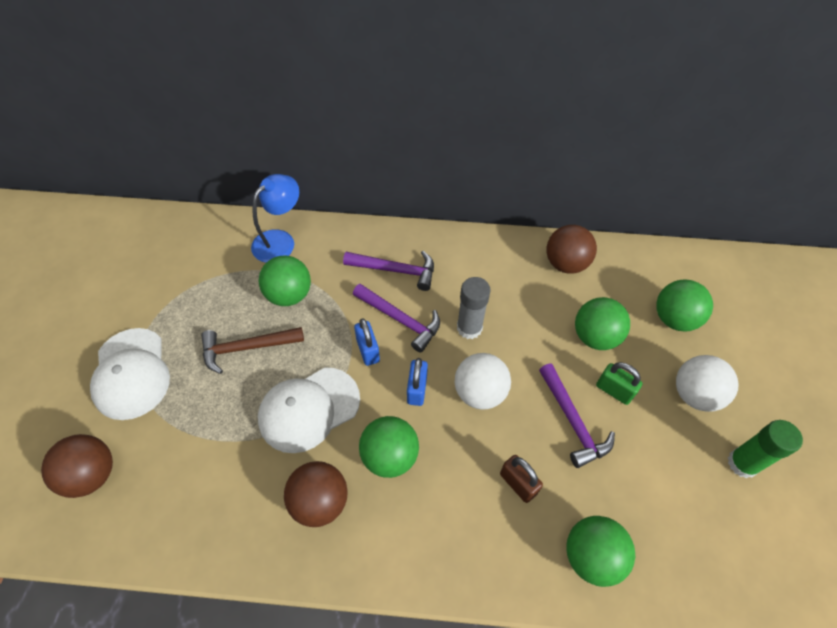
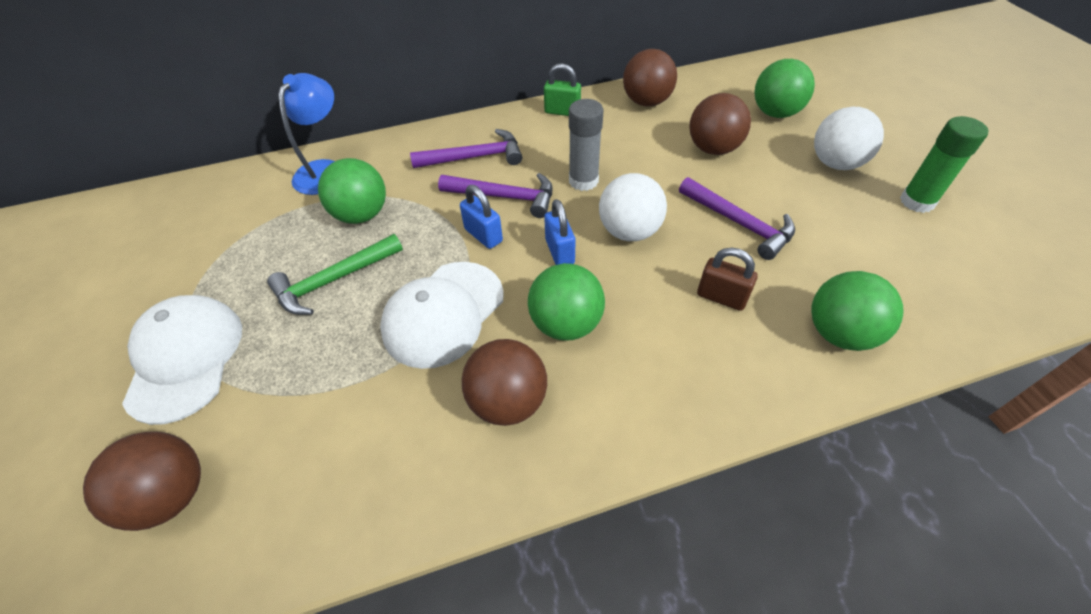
camera: 20 degrees left, 5 degrees down
white cap [90,328,170,420] -> white cap turned 150 degrees counterclockwise [122,295,242,425]
brown hammer [201,327,304,374] -> green hammer [267,234,403,315]
green ball [575,297,630,350] -> brown ball [689,93,751,155]
green padlock [596,362,642,405] -> green padlock moved to [544,63,581,116]

